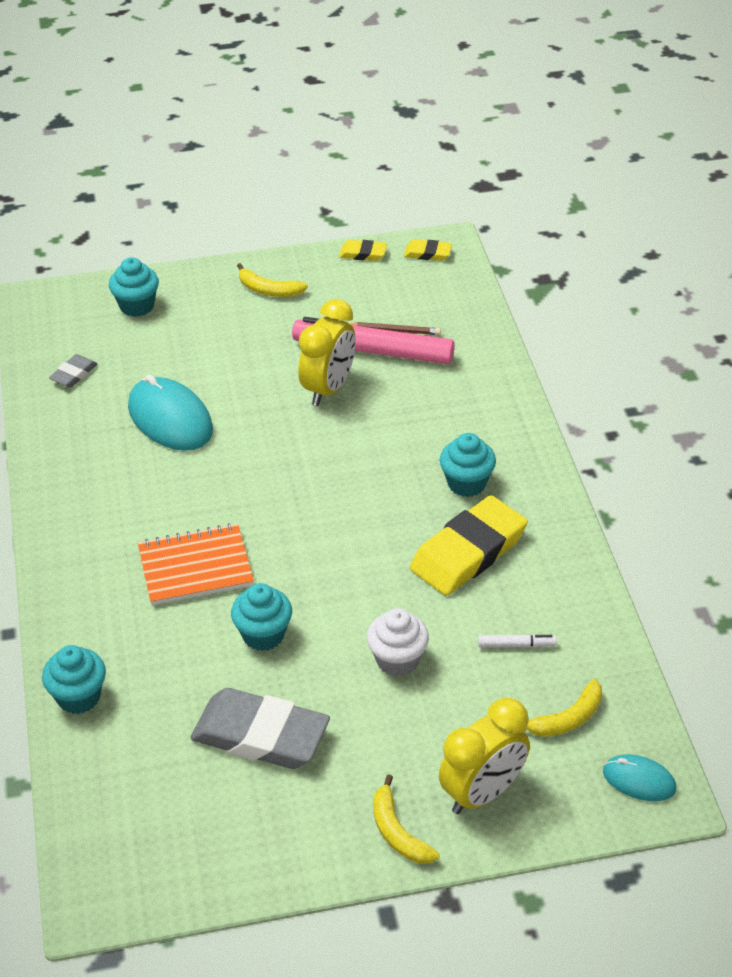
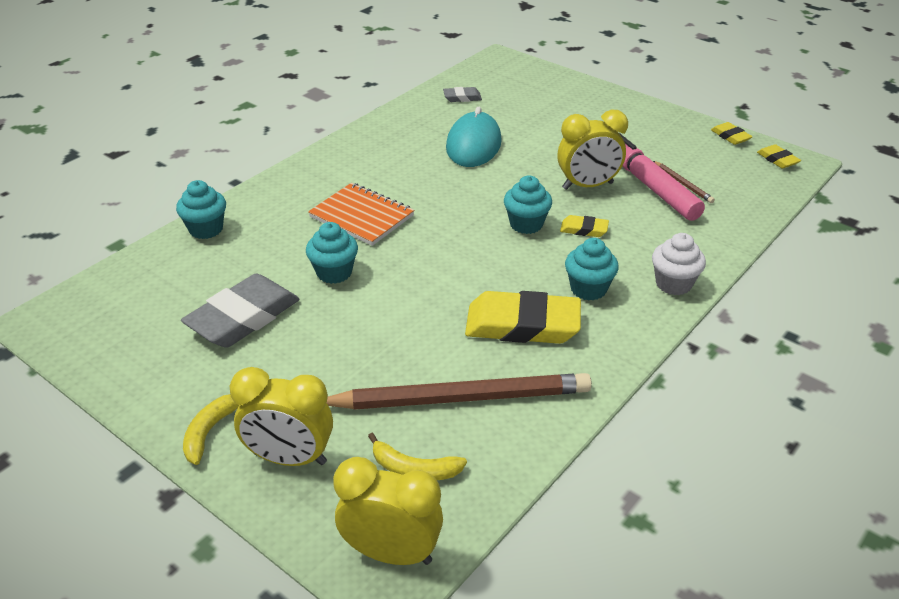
camera: 50 degrees right, 5 degrees down
turquoise cupcake [109,257,159,317] -> turquoise cupcake moved to [504,175,552,234]
grey eraser [191,688,330,769] -> grey eraser turned 60 degrees clockwise [181,274,300,348]
yellow banana [237,263,308,297] -> none
white cupcake [367,608,429,676] -> white cupcake moved to [652,233,706,295]
white marker [478,634,557,648] -> brown pencil [327,373,592,410]
turquoise mouse [603,754,676,801] -> yellow clock [333,457,443,565]
none -> yellow eraser [560,215,609,237]

